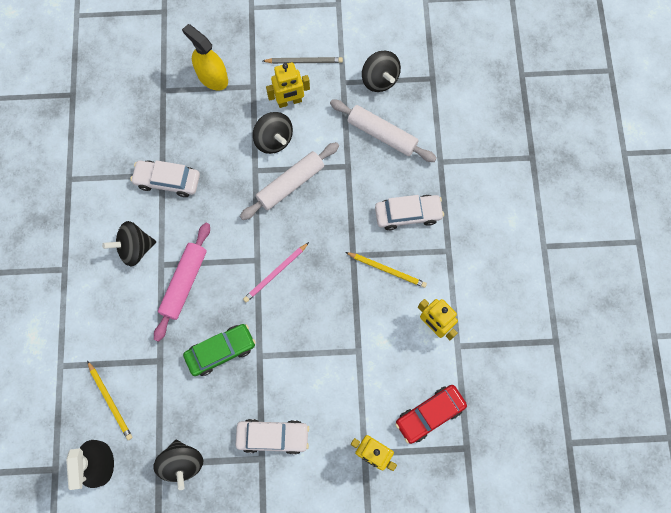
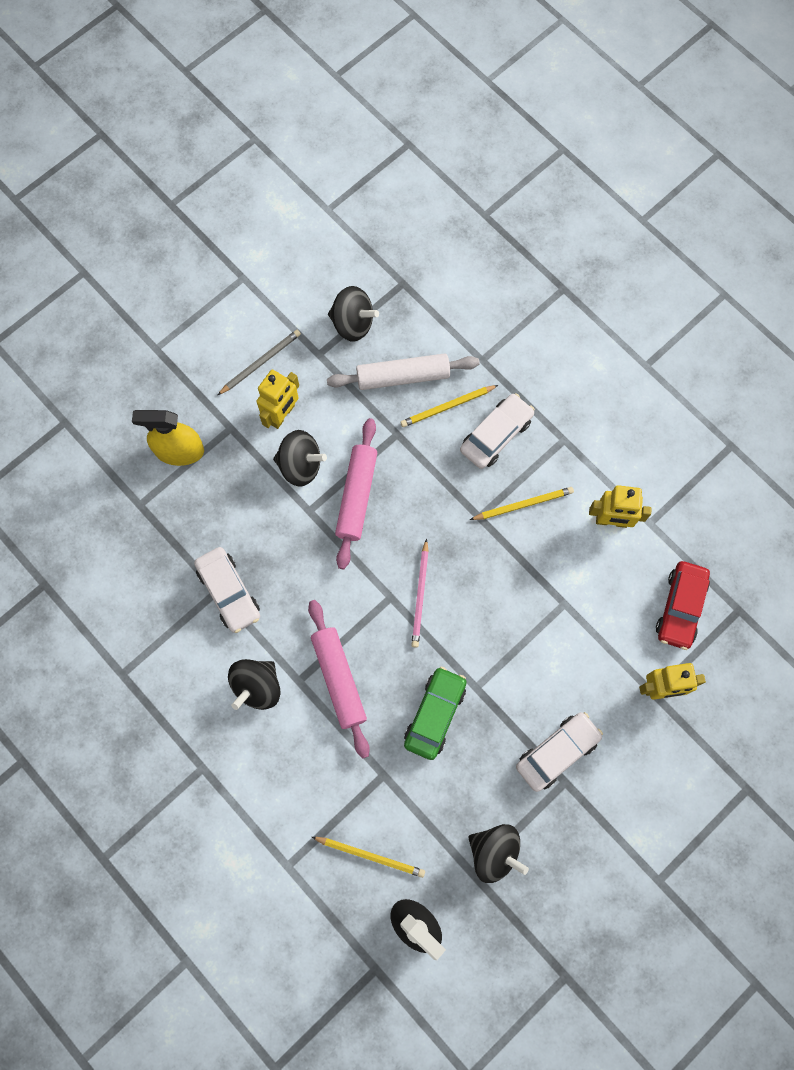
camera: 40 degrees left, 0 degrees up
white car [130,160,200,197] -> white car turned 90 degrees counterclockwise [194,547,260,633]
white rolling pin [240,142,339,220] -> pink rolling pin [335,418,377,569]
none -> yellow pencil [400,385,498,427]

